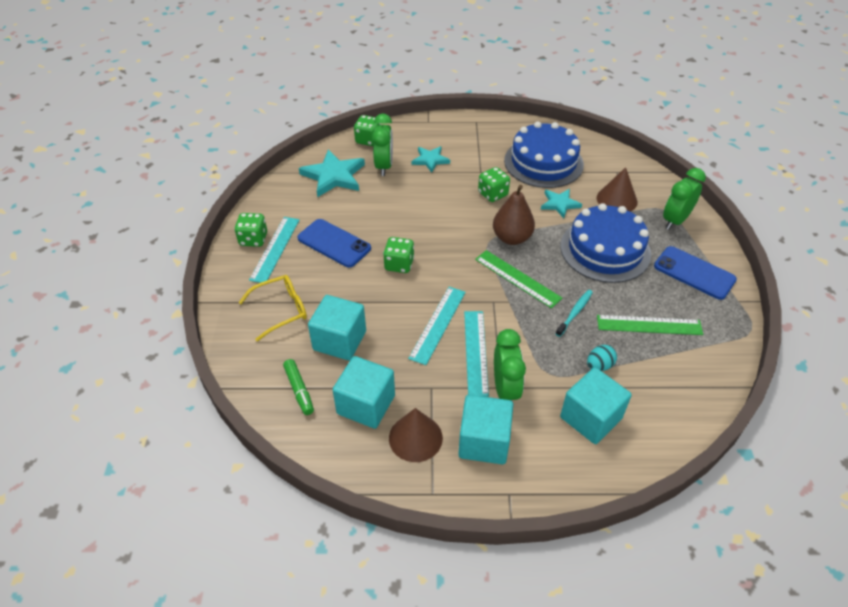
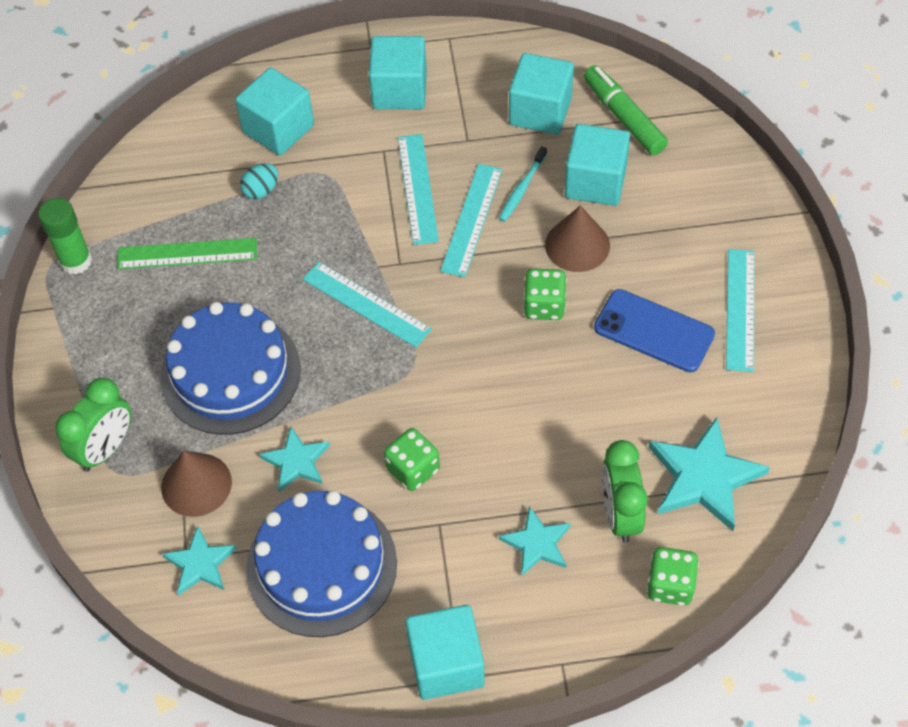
camera: 175 degrees right, 10 degrees up
green dice [234,213,267,247] -> none
yellow glasses [239,275,307,341] -> none
green marker [283,359,314,415] -> green marker [584,65,668,155], size x1.51
brown cone [389,408,443,462] -> brown cone moved to [545,205,610,272]
green ruler [475,250,562,308] -> turquoise ruler [303,262,432,348]
brown pear [493,185,535,245] -> none
green clock [494,329,526,400] -> none
turquoise toothbrush [556,290,593,337] -> turquoise toothbrush moved to [499,146,547,222]
blue phone [654,246,737,300] -> none
none -> green glue stick [38,198,92,274]
none -> turquoise star [162,526,237,596]
none -> turquoise cube [405,605,485,700]

